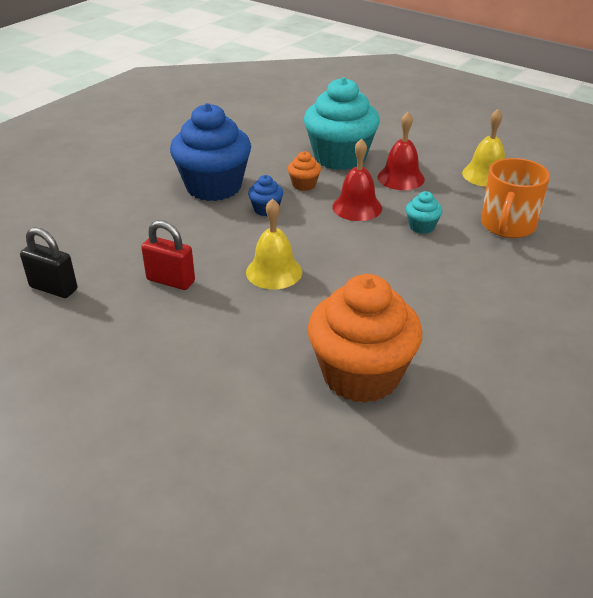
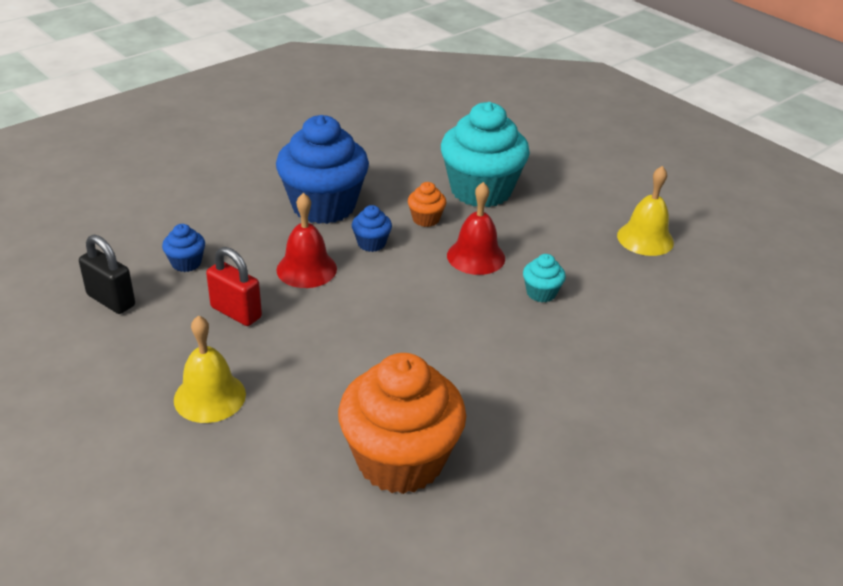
camera: 10 degrees right, 0 degrees up
yellow bell [246,198,302,289] -> yellow bell moved to [174,315,246,423]
red bell [378,112,425,190] -> red bell moved to [276,193,337,288]
orange mug [481,158,550,238] -> none
none -> blue cupcake [162,224,205,272]

